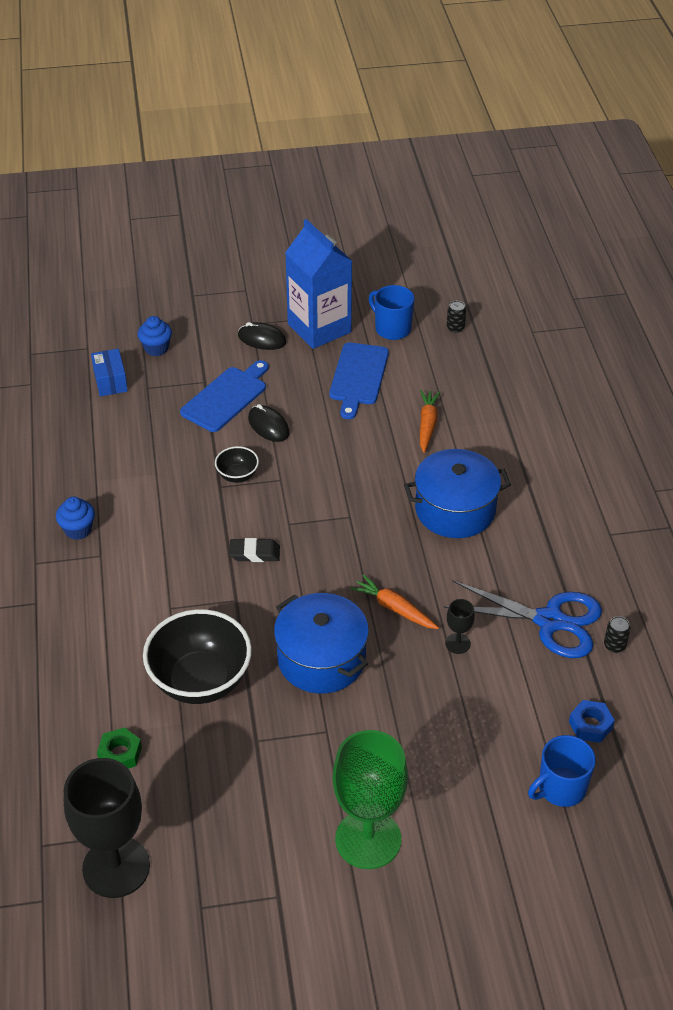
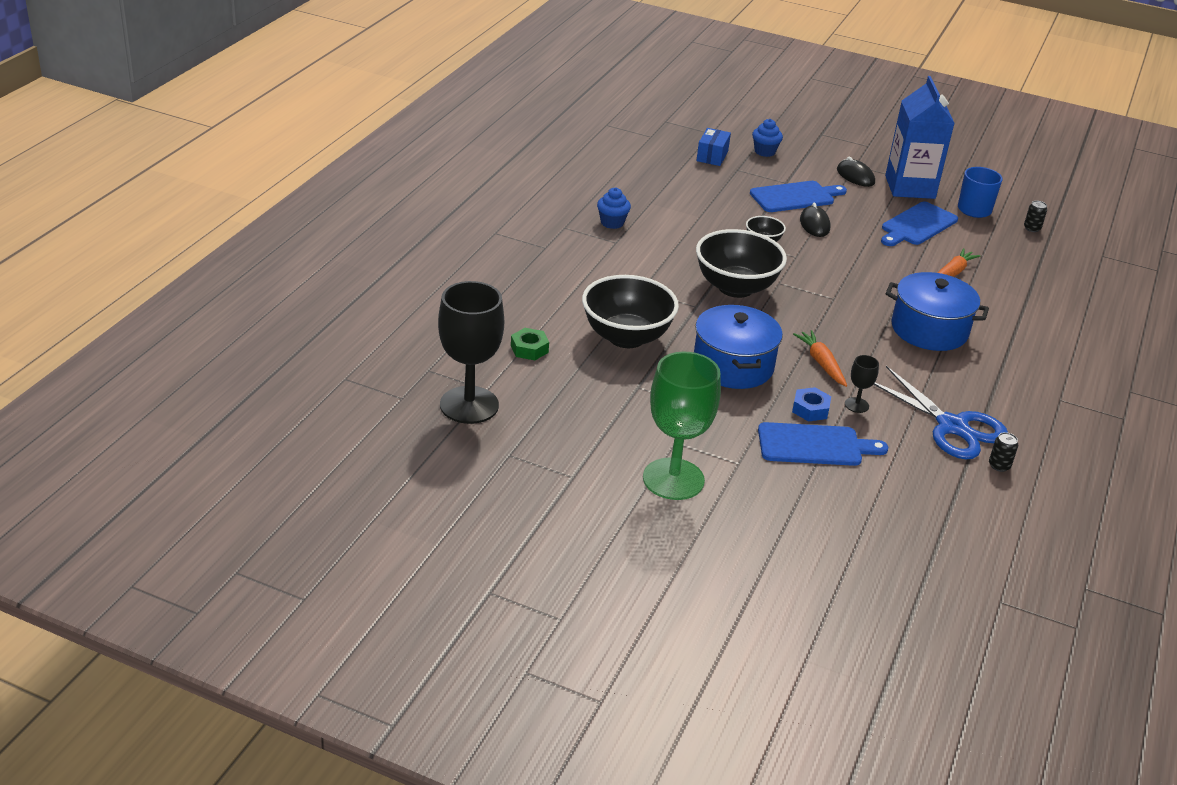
camera: 30 degrees right, 10 degrees down
black eraser [229,538,280,562] -> black bowl [696,229,787,298]
blue mug [528,735,596,807] -> none
blue nut [569,700,615,743] -> blue nut moved to [792,387,831,422]
none -> blue cutting board [758,422,888,466]

